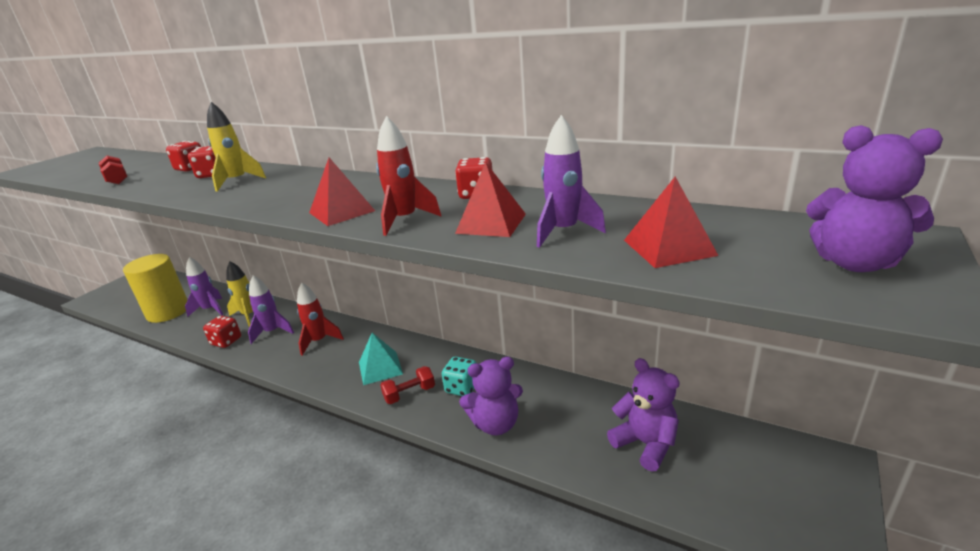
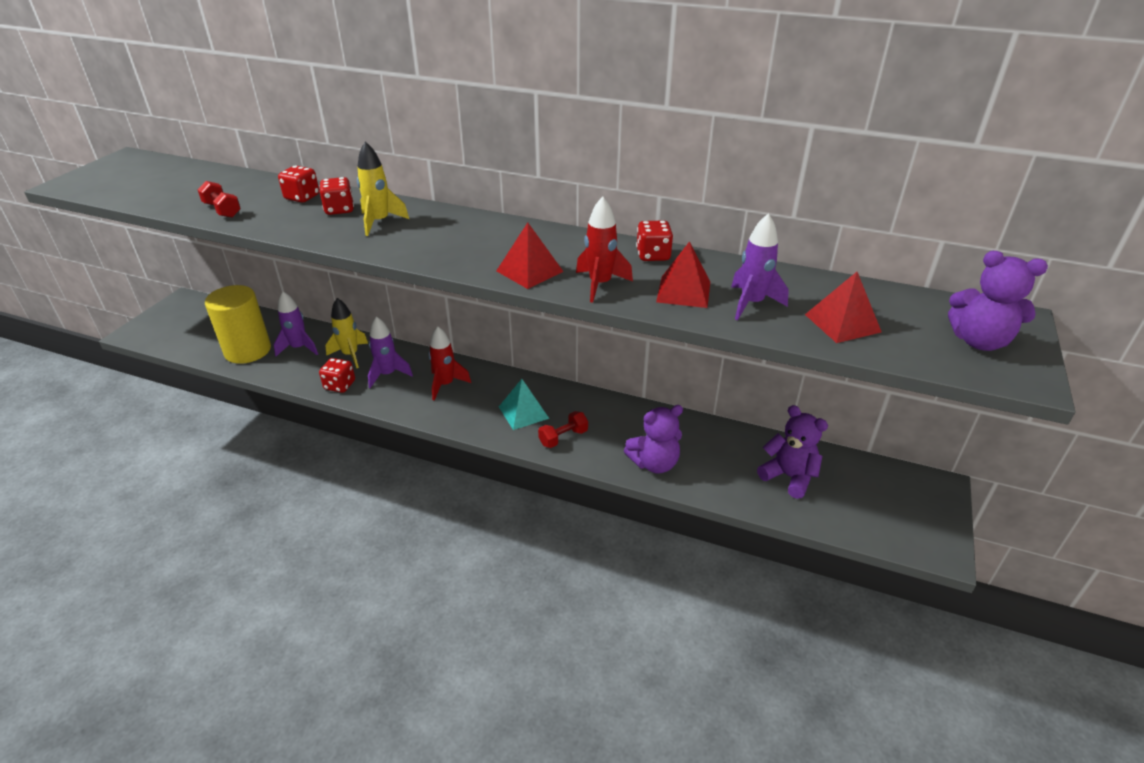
camera: 10 degrees left, 10 degrees up
turquoise dice [442,357,476,396] -> none

